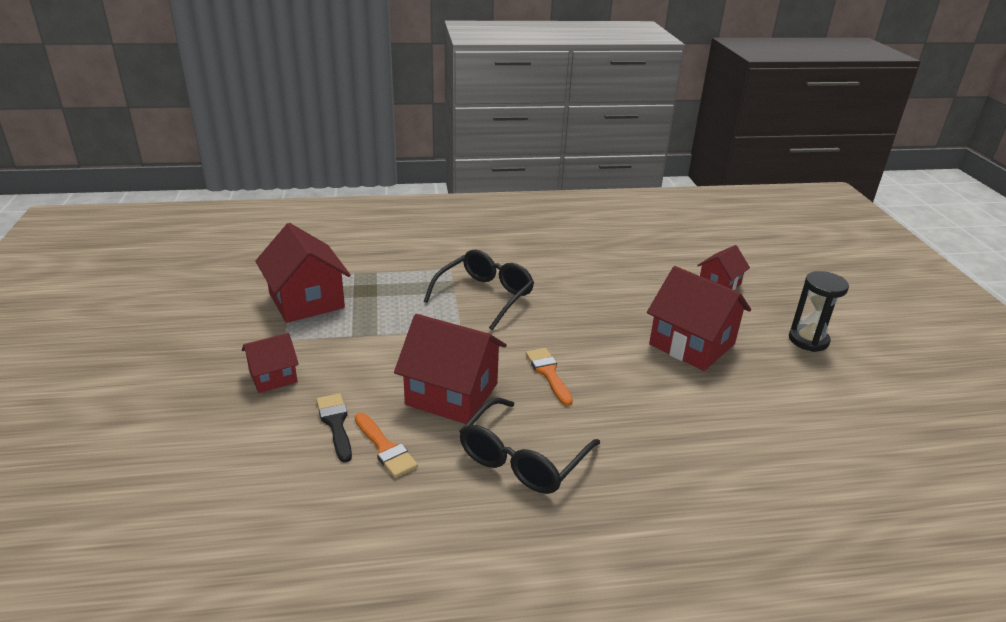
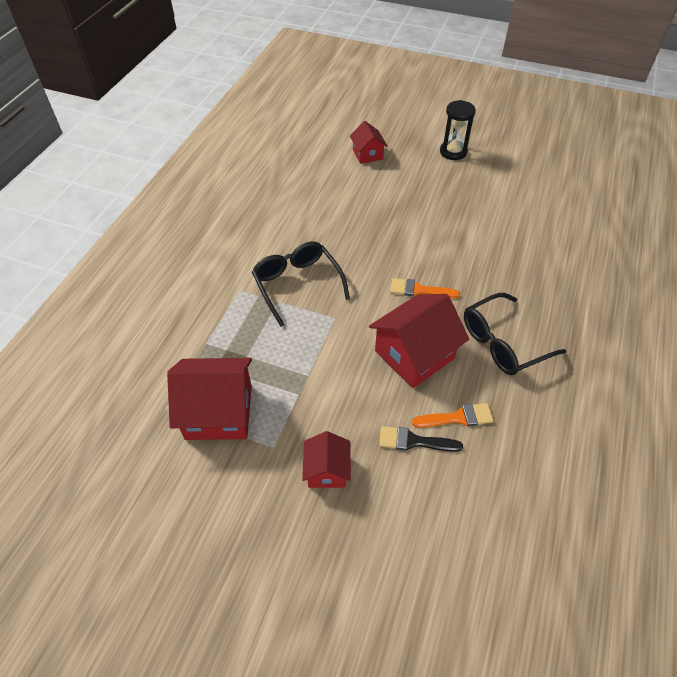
camera: 60 degrees left, 20 degrees up
black glasses [459,397,600,494] -> black glasses turned 90 degrees clockwise [464,293,566,375]
red house [647,266,751,371] -> none

